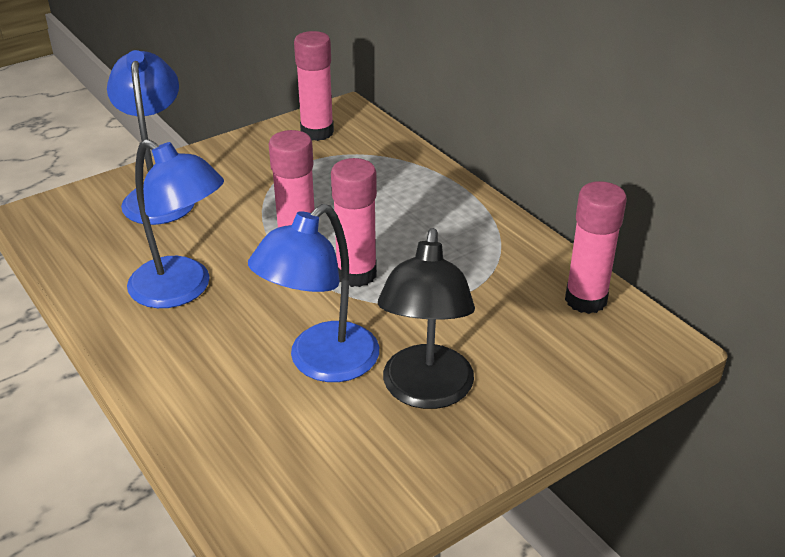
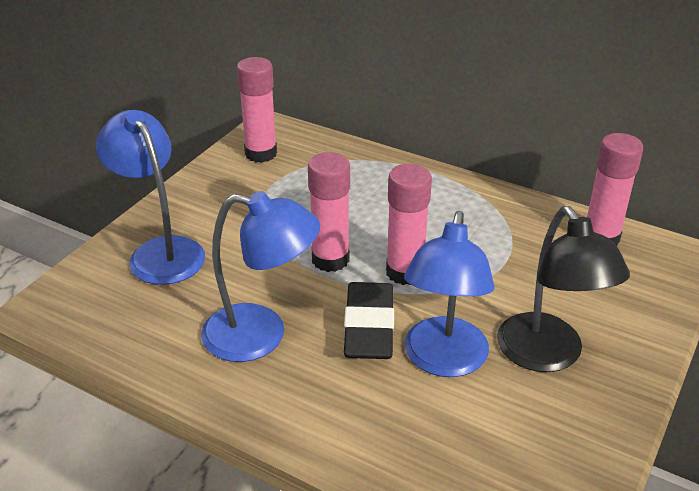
camera: 25 degrees left, 0 degrees up
none -> black eraser [344,282,394,359]

